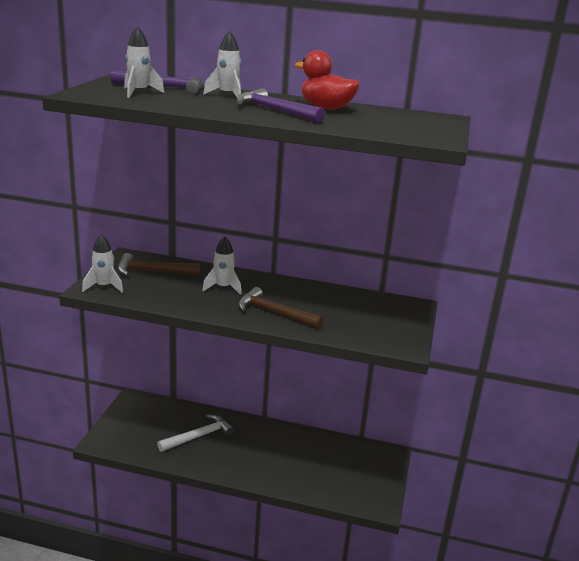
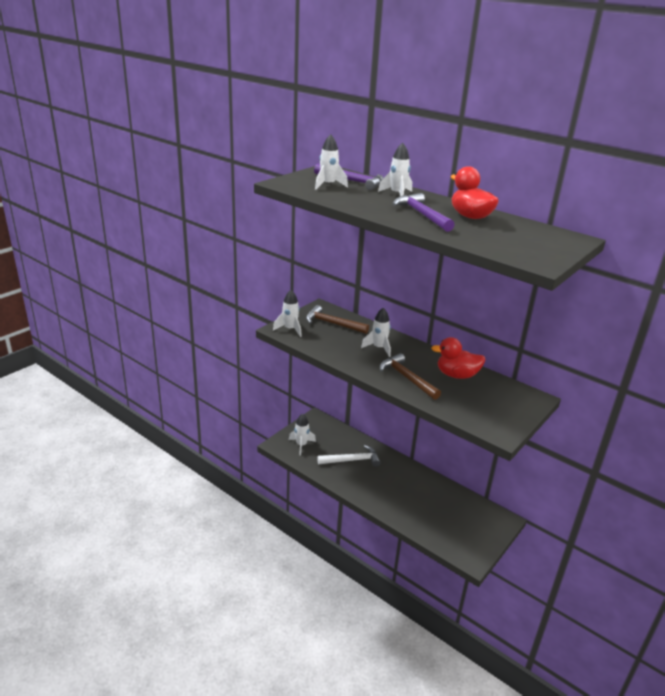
camera: 25 degrees right, 5 degrees up
none -> white rocket [289,414,316,456]
none -> red duck [431,337,486,379]

